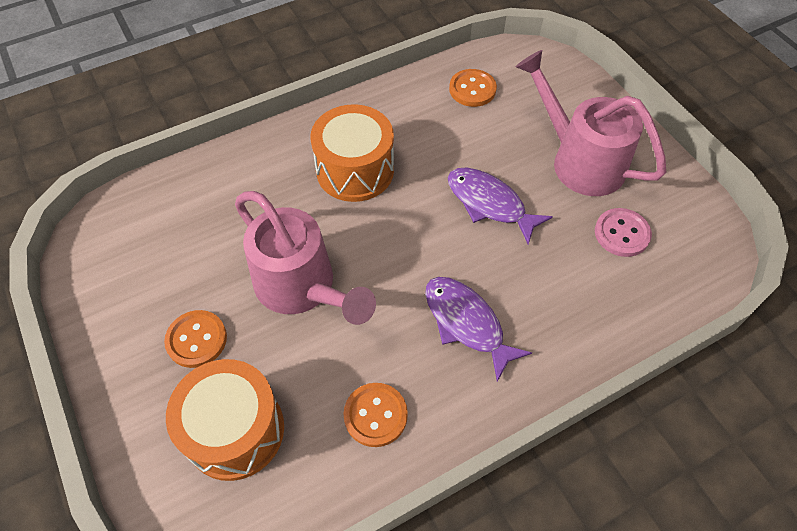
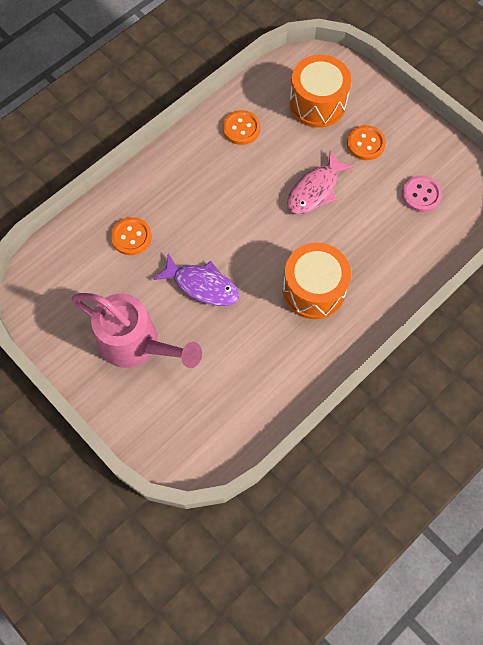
camera: 165 degrees right, 10 degrees up
pink watering can [235,191,376,325] -> pink fish [287,150,354,215]
purple fish [425,277,532,382] -> none
orange button [449,69,497,107] -> orange button moved to [111,217,152,255]
pink button [595,208,652,257] -> pink button moved to [402,175,442,212]

